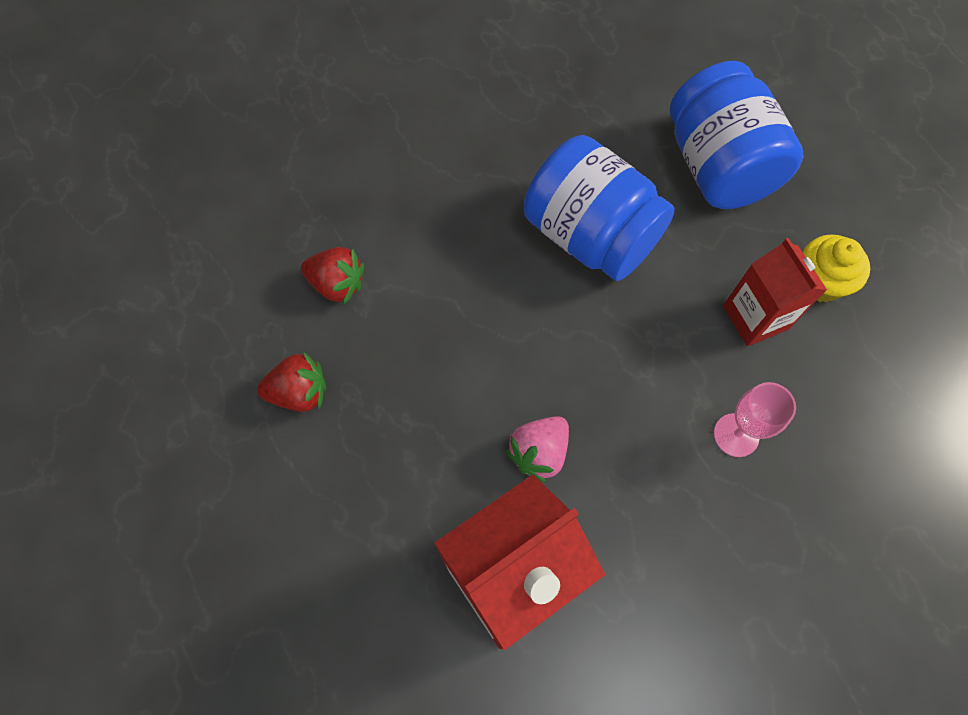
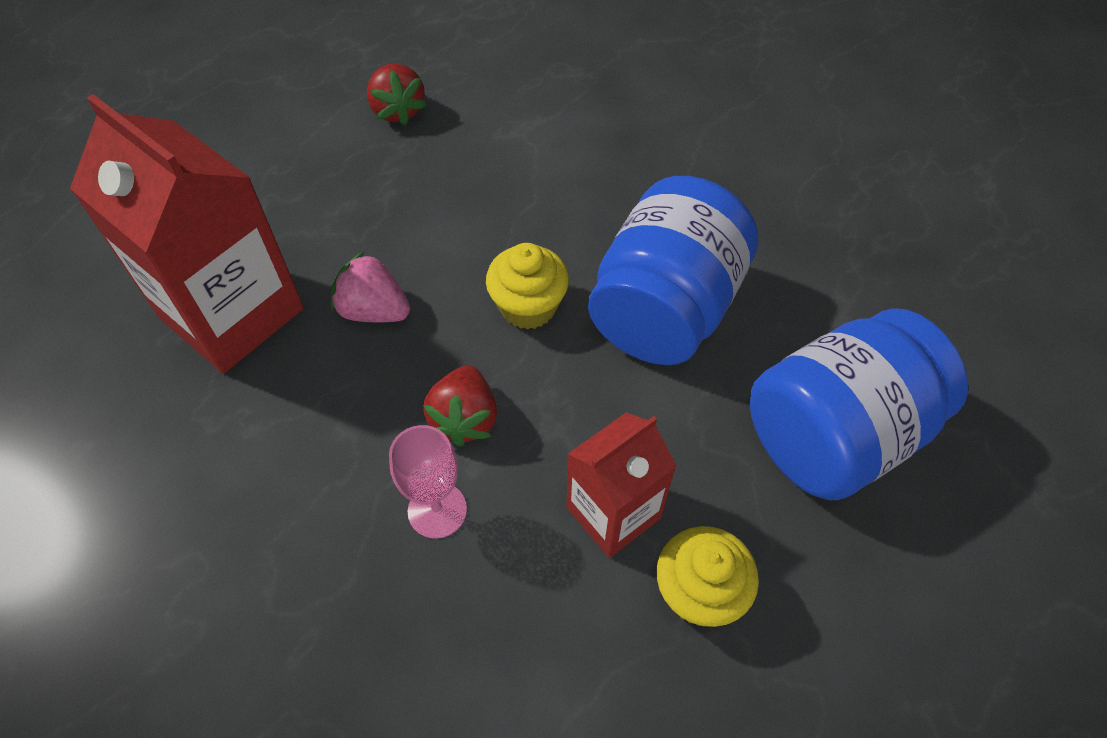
camera: 75 degrees right, 10 degrees down
red strawberry [301,247,364,304] -> red strawberry moved to [423,365,497,447]
none -> yellow cupcake [486,243,569,330]

